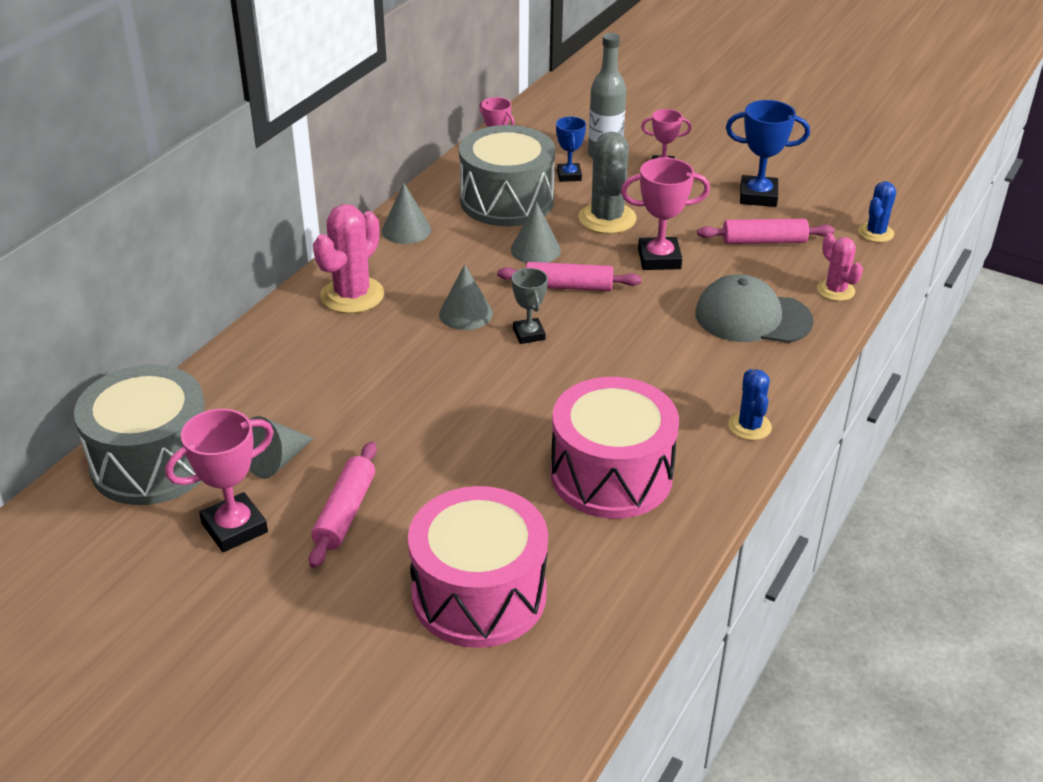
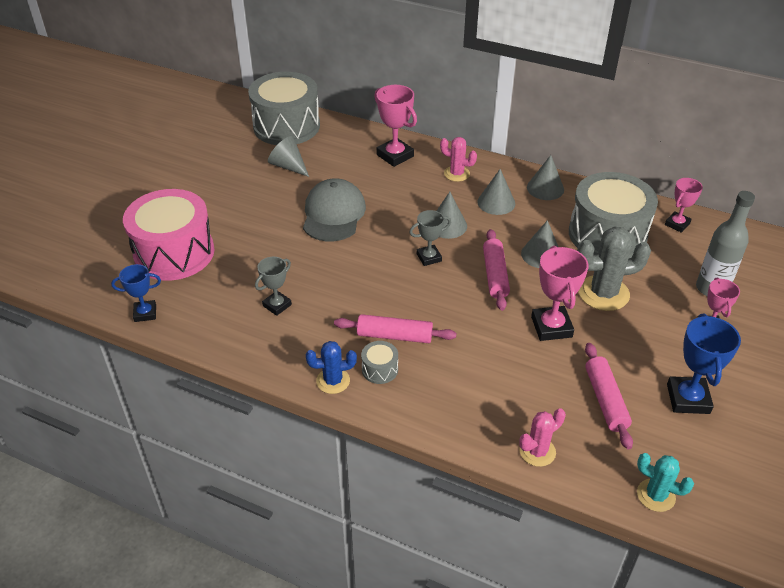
camera: 85 degrees right, 5 degrees up
pink trophy [166,409,274,552] -> pink trophy moved to [374,85,417,167]
pink rolling pin [309,442,377,568] -> pink rolling pin moved to [334,314,456,343]
pink cactus [313,204,384,314] -> pink cactus [440,137,477,182], size x0.60
pink drum [551,377,679,519] -> grey trophy [255,257,292,316]
blue trophy [556,116,586,182] -> blue trophy moved to [111,264,161,322]
grey cap [695,274,814,343] -> grey cap moved to [303,179,366,242]
blue cactus [858,181,897,242] -> turquoise cactus [637,453,694,512]
none -> grey drum [361,341,398,384]
none -> grey cone [477,169,515,215]

